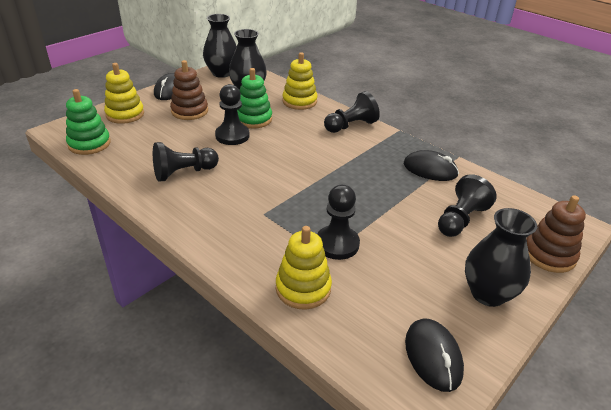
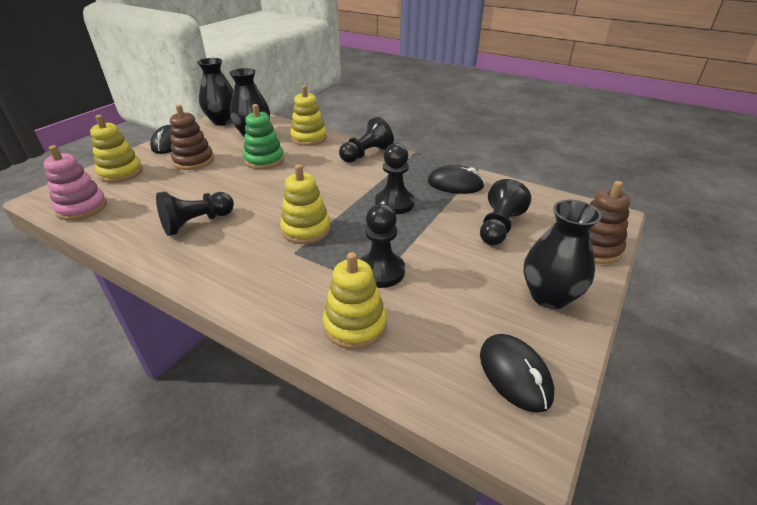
camera: 10 degrees left, 0 degrees up
green stacking toy [66,89,111,155] -> pink stacking toy [43,145,107,221]
black pawn [215,84,250,145] -> black pawn moved to [375,143,415,214]
none -> yellow stacking toy [280,164,331,244]

